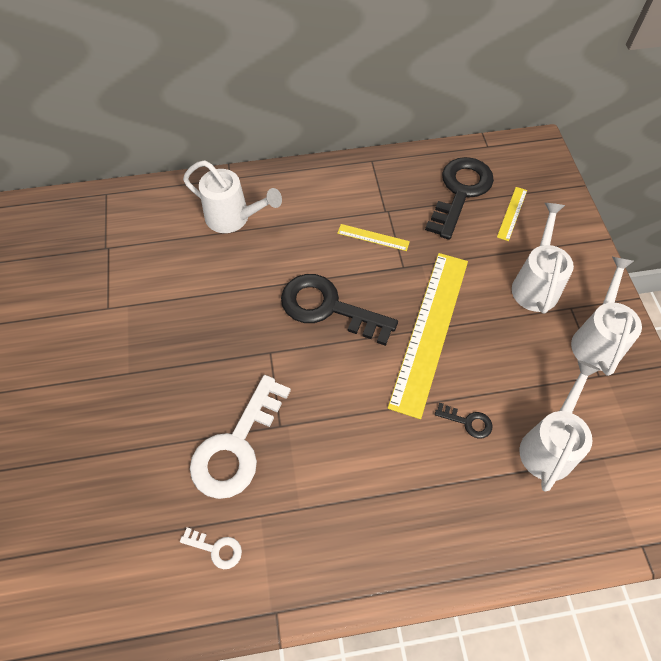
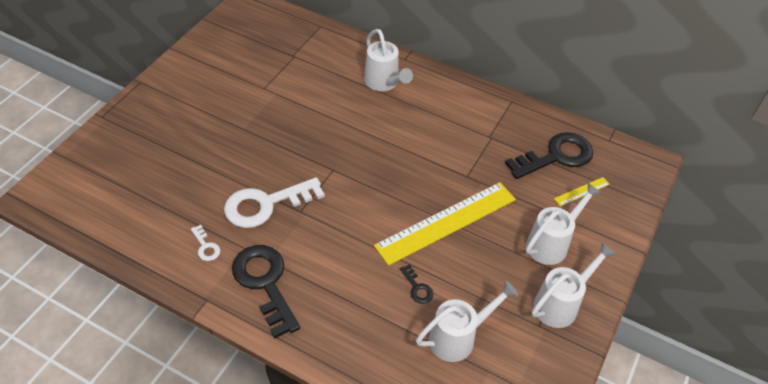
camera: 35 degrees right, 10 degrees down
black key [281,274,398,346] -> black key moved to [232,245,300,338]
yellow ruler [337,224,410,251] -> none

